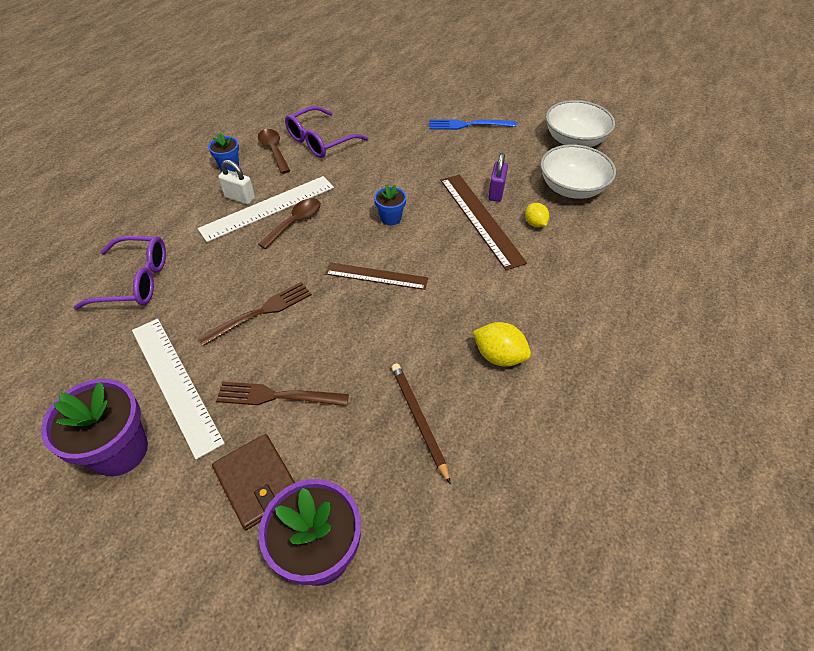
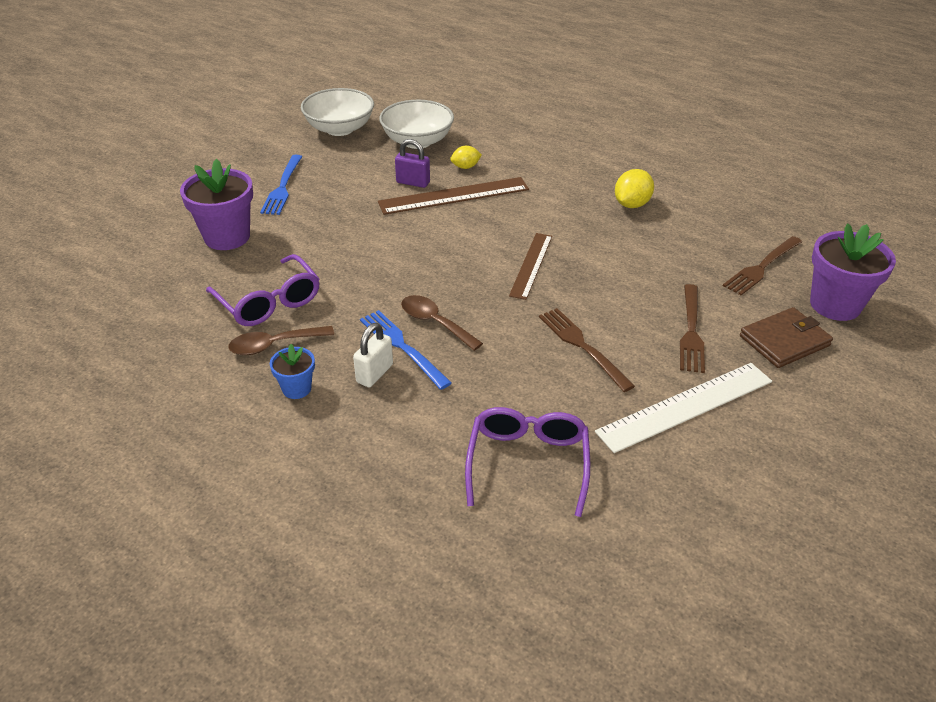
camera: 85 degrees left, 10 degrees down
purple flower pot [41,379,148,476] -> purple flower pot moved to [180,159,253,250]
white ruler [198,176,334,242] -> blue fork [360,310,452,390]
blue flower pot [374,185,406,225] -> none
brown pencil [391,363,451,484] -> none
none -> brown fork [723,236,802,295]

